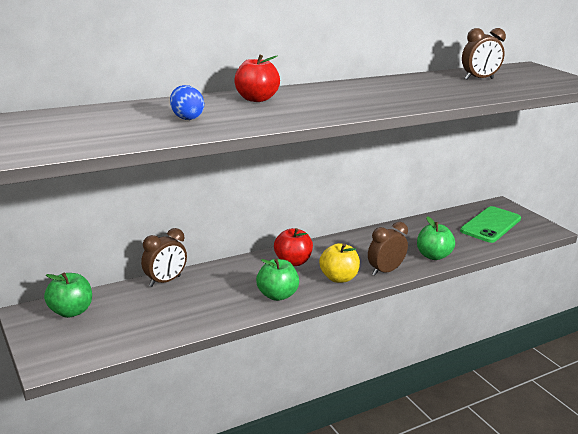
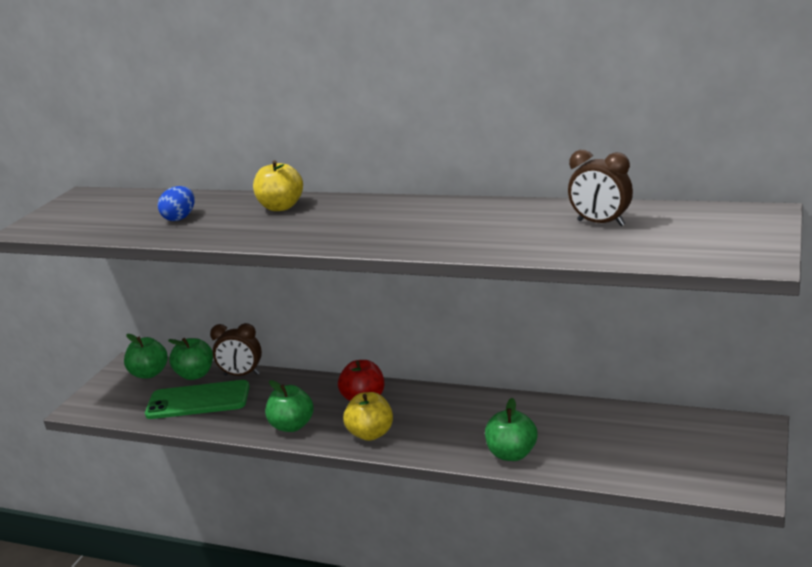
camera: 55 degrees right, 0 degrees up
red apple [234,55,280,102] -> yellow apple [253,160,303,211]
brown clock [368,222,408,276] -> none
green phone [460,206,521,243] -> green phone moved to [145,380,250,419]
none -> green apple [168,338,213,380]

